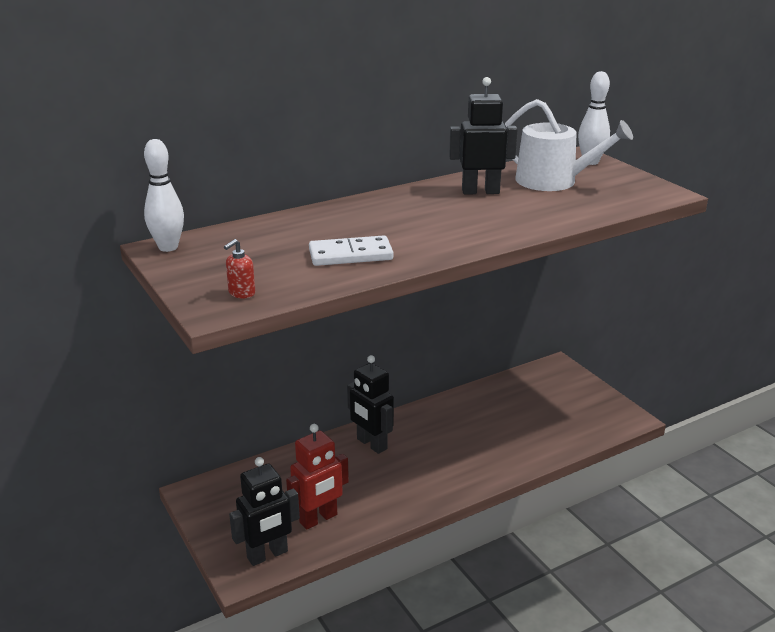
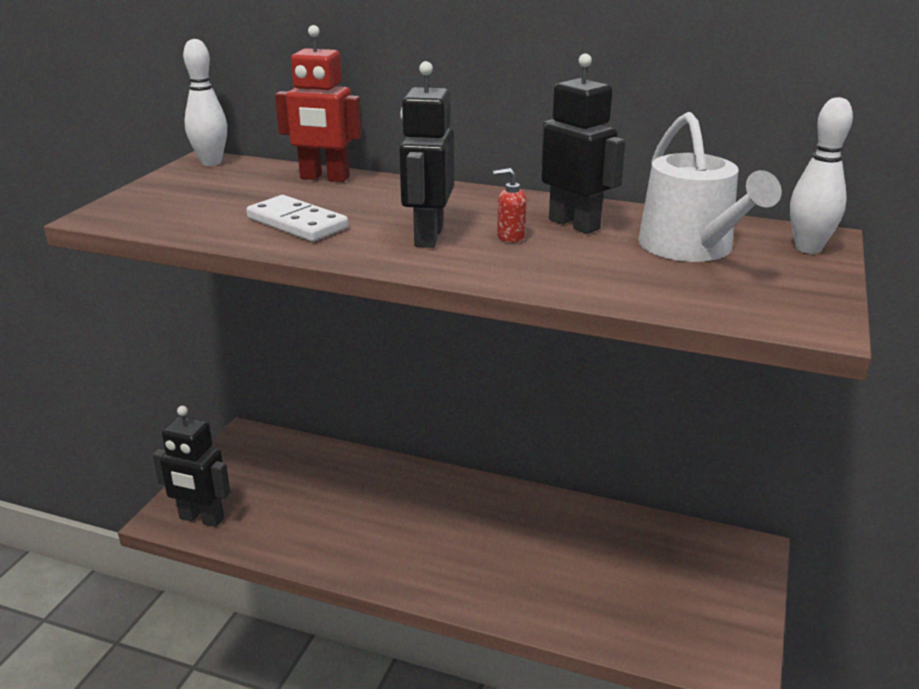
camera: 50 degrees right, 0 degrees up
red soap dispenser [224,239,255,298] -> red soap dispenser moved to [493,168,527,243]
red robot [286,424,349,530] -> red robot moved to [275,25,362,182]
black robot [347,355,394,454] -> black robot moved to [399,61,454,248]

